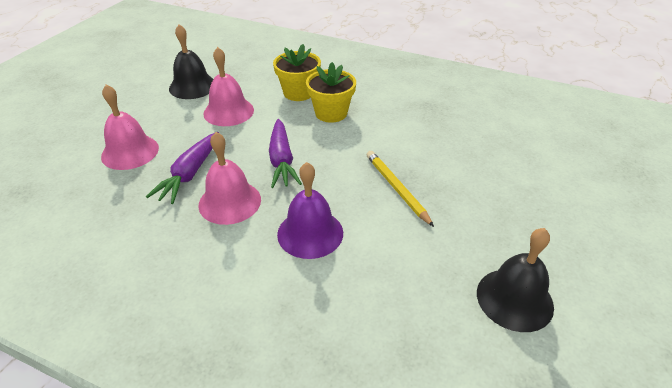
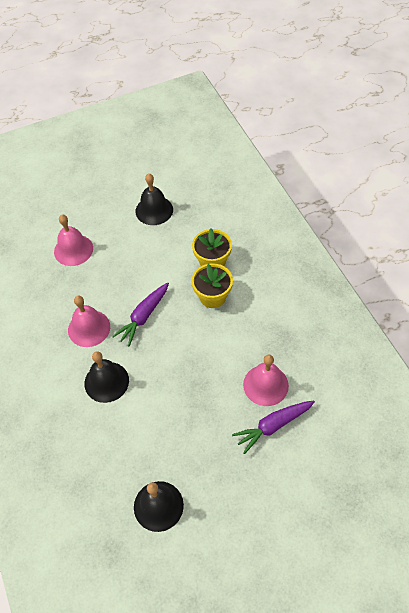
camera: 45 degrees right, 15 degrees up
purple carrot [146,132,219,204] -> purple carrot moved to [232,400,315,454]
pink bell [203,47,254,126] -> pink bell moved to [243,354,289,406]
purple bell [277,162,343,259] -> black bell [84,351,129,403]
yellow pencil [366,151,434,227] -> none

